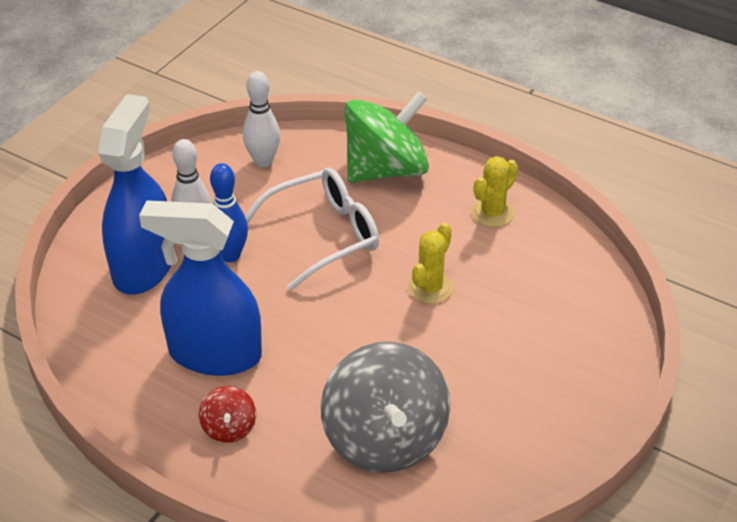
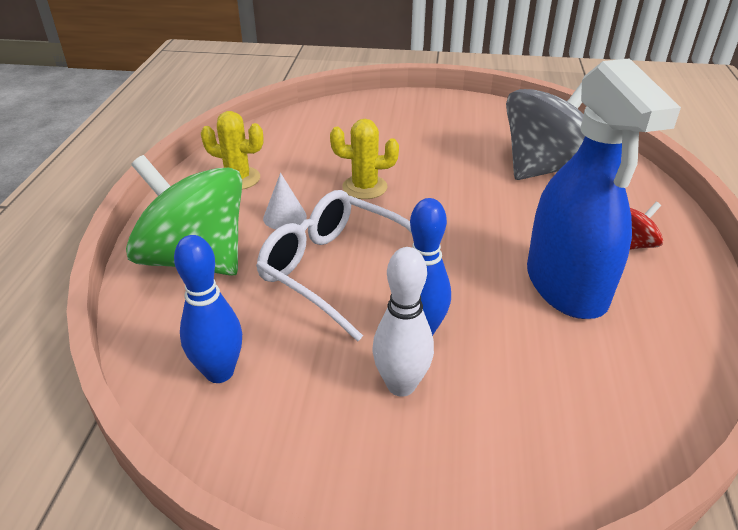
camera: 115 degrees left, 5 degrees down
blue spray bottle [98,94,174,294] -> none
white bowling pin [243,71,280,167] -> blue bowling pin [174,235,242,383]
none -> white cone [263,173,307,229]

